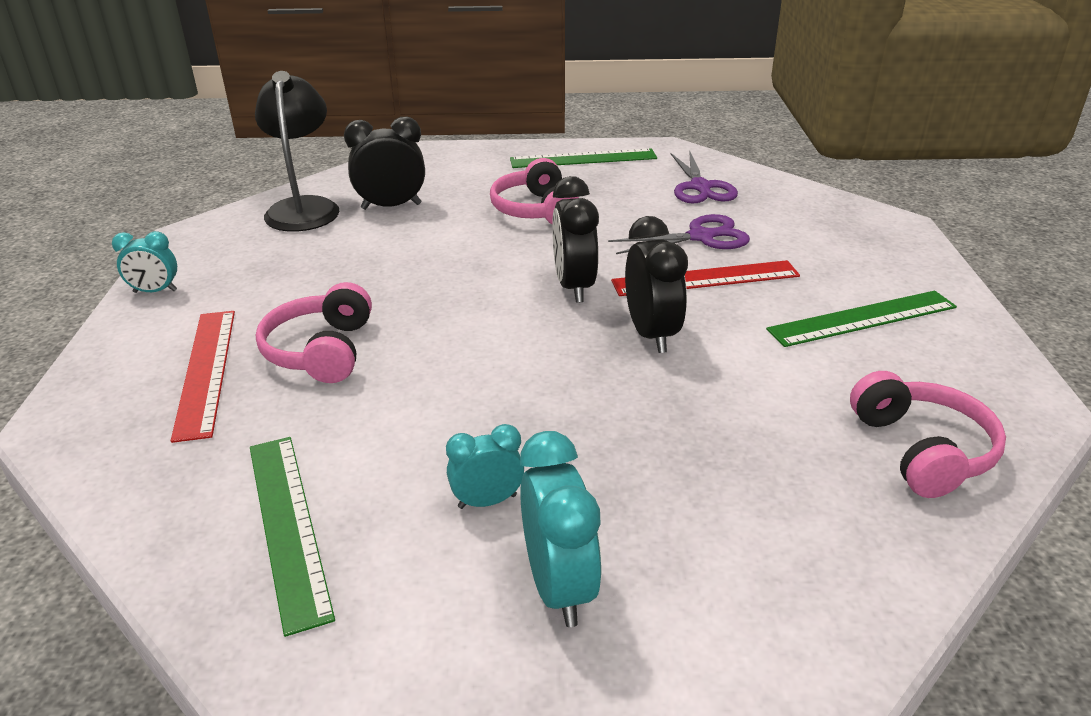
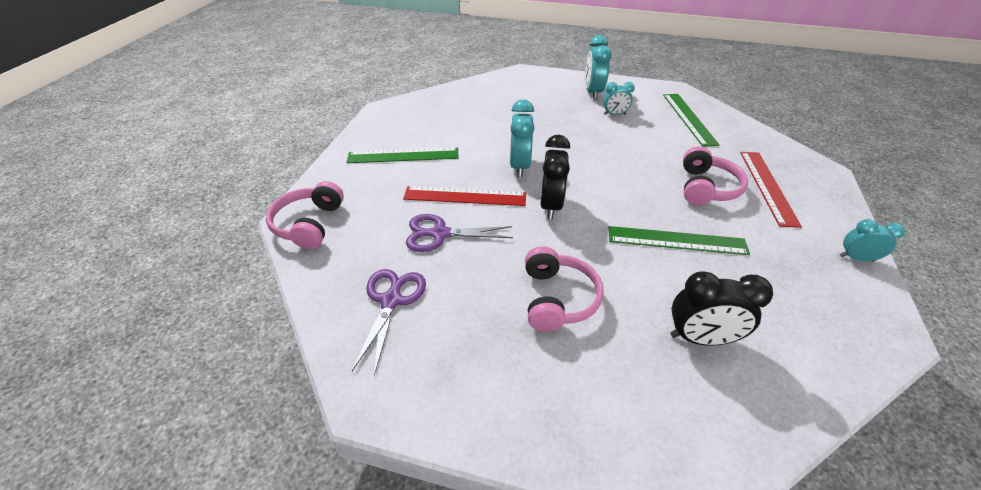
camera: 165 degrees left, 10 degrees up
black lamp [255,71,339,232] -> none
green ruler [510,148,657,168] -> green ruler moved to [609,226,750,255]
black clock [625,216,688,353] -> turquoise clock [510,99,534,177]
pink headphones [850,371,1006,498] -> pink headphones moved to [266,181,344,249]

